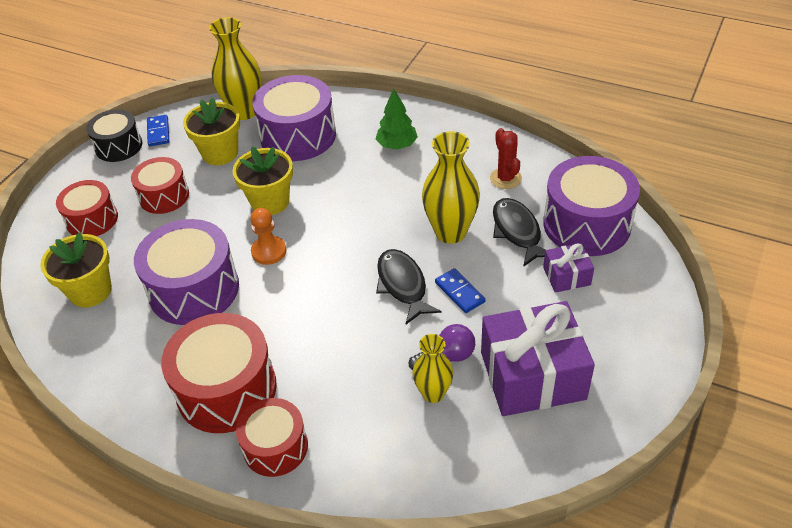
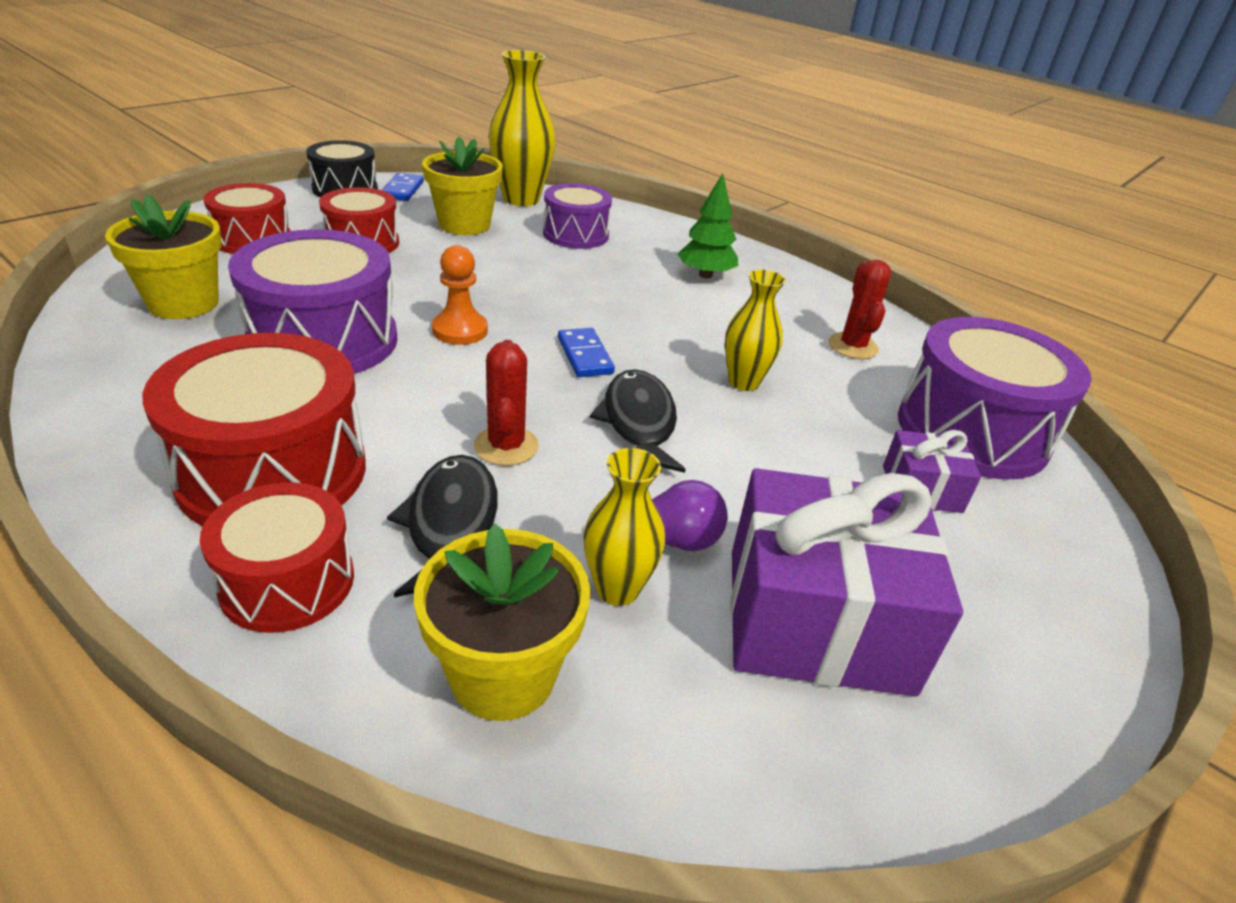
camera: 10 degrees right, 10 degrees down
yellow flower pot [233,147,293,215] -> yellow flower pot moved to [414,523,590,721]
purple drum [252,75,336,161] -> purple drum [543,183,612,249], size x0.61
yellow vase [422,131,480,244] -> yellow vase [725,269,786,391], size x0.61
blue domino [435,268,485,313] -> blue domino moved to [558,328,615,377]
black fish [493,198,546,267] -> black fish moved to [387,455,498,598]
none -> red cactus [474,340,539,466]

